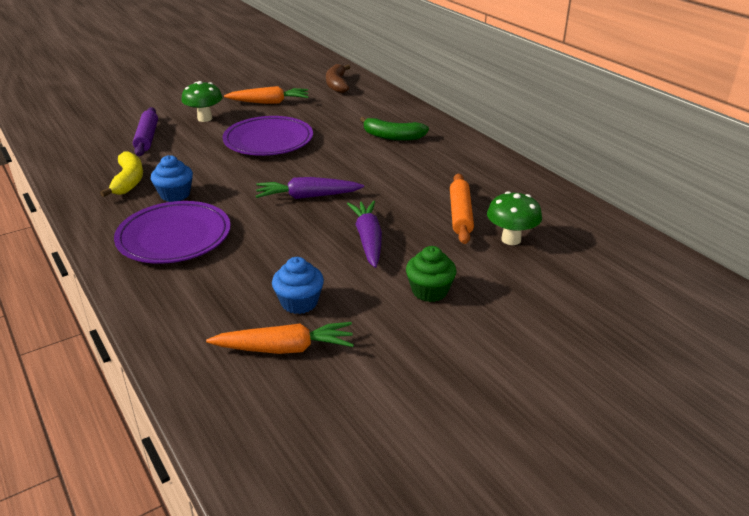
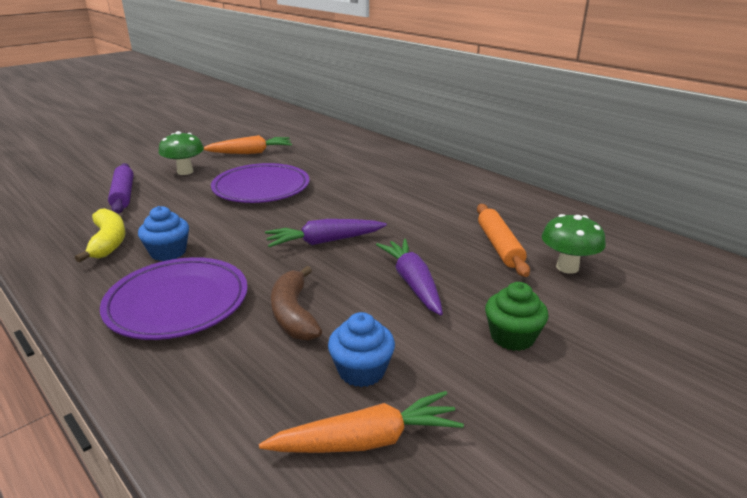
camera: 10 degrees left, 5 degrees down
brown banana [326,64,350,93] -> brown banana moved to [271,266,322,341]
green banana [360,117,429,141] -> none

